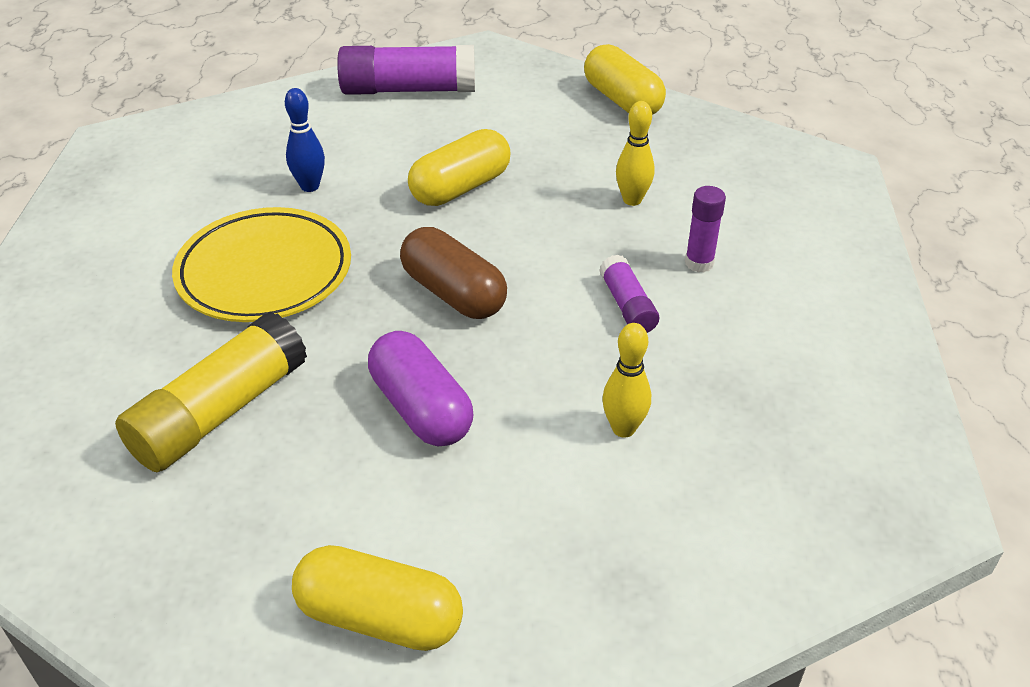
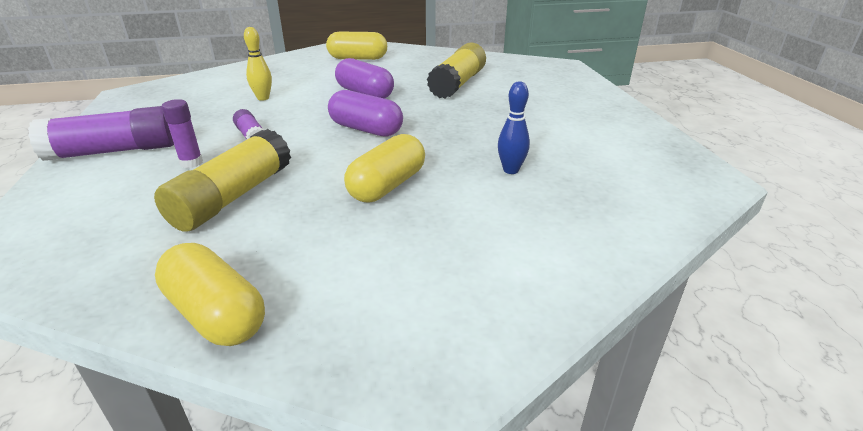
camera: 165 degrees right, 10 degrees down
yellow plate [172,207,351,322] -> none
purple glue stick [337,45,475,95] -> purple glue stick moved to [28,106,174,161]
brown capsule [400,227,507,319] -> purple capsule [328,90,403,137]
yellow bowling pin [616,101,655,206] -> yellow glue stick [154,129,291,232]

